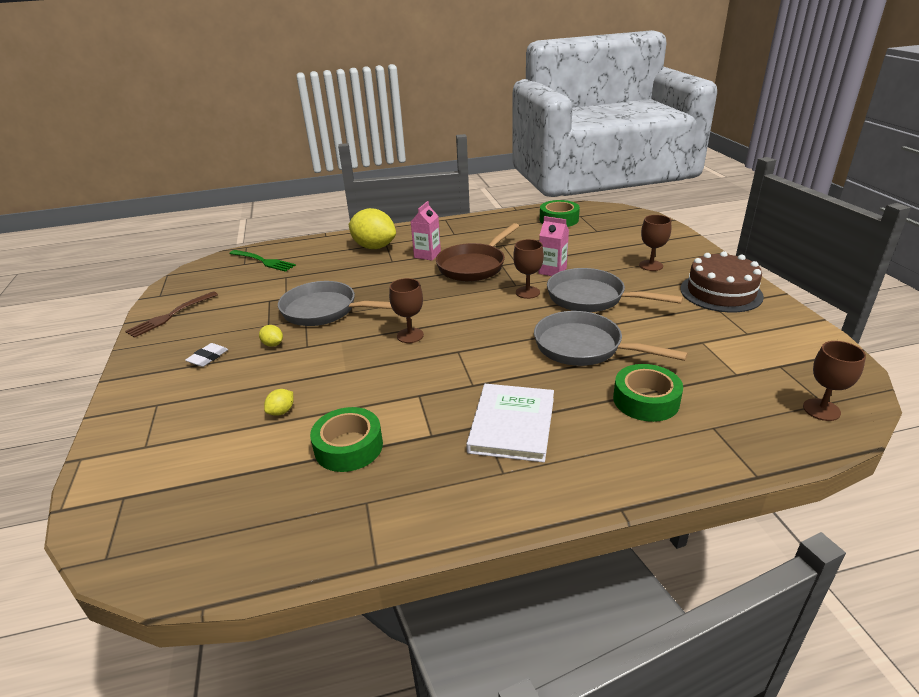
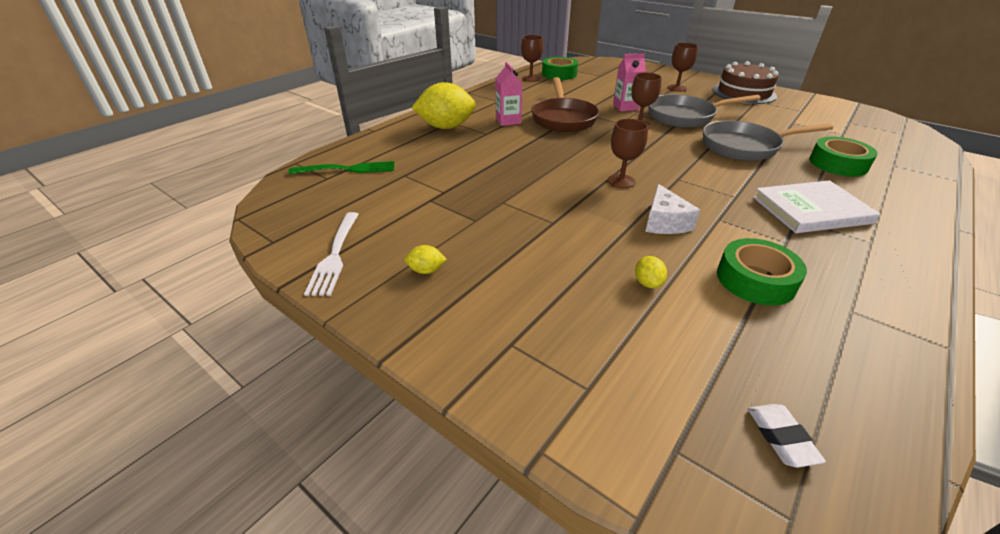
camera: 40 degrees left, 5 degrees up
brown fork [125,291,218,338] -> white fork [304,212,359,296]
white eraser [185,343,228,367] -> white eraser moved to [748,404,826,468]
yellow lemon [259,325,283,347] -> yellow lemon moved to [405,245,447,274]
grey pan [278,281,392,326] -> none
white book [466,384,554,462] -> white book turned 75 degrees counterclockwise [753,180,880,233]
brown goblet [803,341,866,421] -> brown goblet moved to [521,35,543,82]
none -> white cheese [645,184,700,234]

